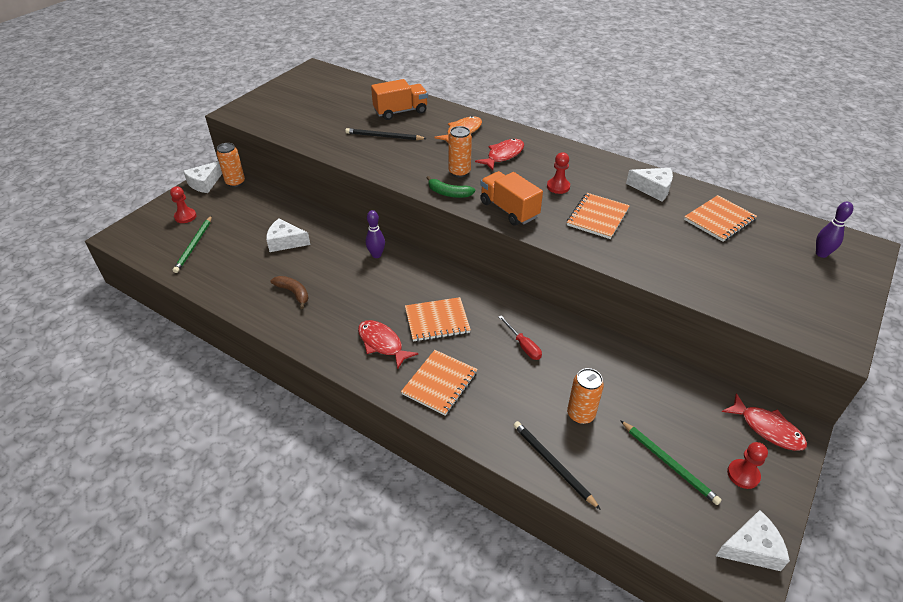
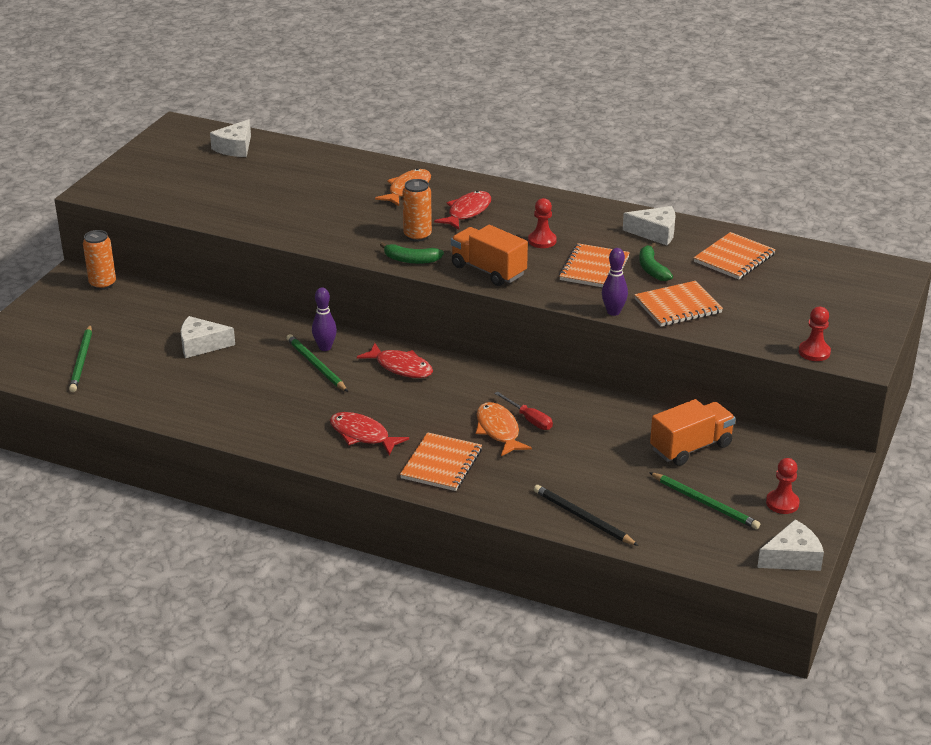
camera: 10 degrees left, 10 degrees down
red pawn [170,186,196,223] -> red pawn moved to [798,307,831,361]
white cheese [183,161,222,193] -> white cheese moved to [210,119,251,157]
brown banana [270,276,309,309] -> none
black pencil [345,128,427,140] -> none
orange truck [371,79,428,120] -> orange truck moved to [650,399,736,466]
orange notebook [405,297,471,342] -> orange notebook moved to [634,281,723,327]
orange can [567,368,604,424] -> none
red fish [722,393,807,451] -> red fish moved to [357,343,433,378]
purple bowling pin [816,202,853,258] -> purple bowling pin moved to [602,248,628,316]
none -> green pencil [286,334,348,392]
none -> orange fish [476,402,532,456]
none -> green banana [639,243,673,281]

